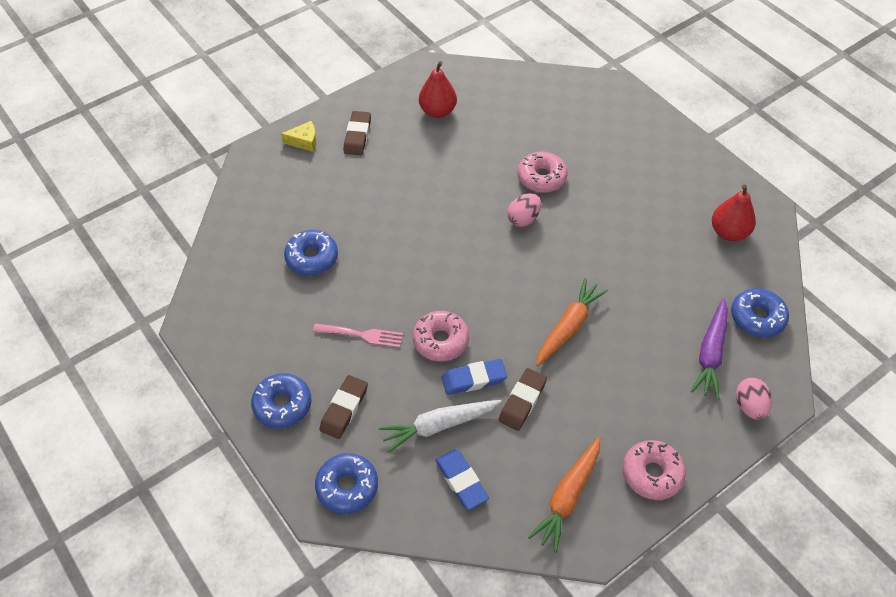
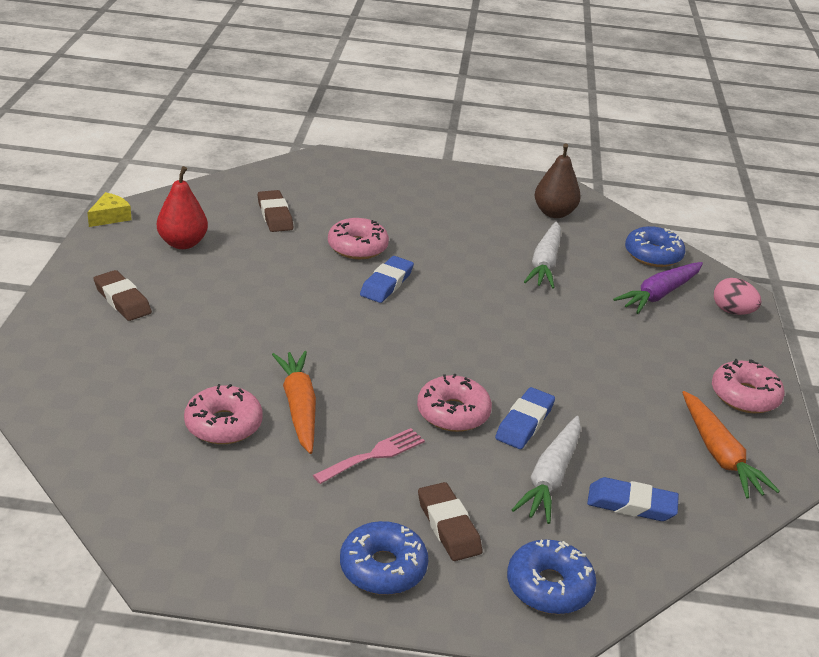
camera: 50 degrees left, 20 degrees down
yellow cheese [281,121,317,152] -> yellow cheese moved to [87,192,132,227]
blue donut [284,230,338,276] -> pink donut [184,384,263,444]
brown eraser [499,368,547,431] -> brown eraser moved to [258,190,293,232]
pink egg [507,193,541,227] -> blue eraser [360,256,414,303]
orange carrot [536,278,608,366] -> orange carrot moved to [272,351,316,454]
purple carrot [691,298,728,399] -> purple carrot turned 75 degrees clockwise [613,262,703,314]
red pear [712,184,756,241] -> brown pear [535,143,581,218]
none -> white carrot [524,222,561,289]

